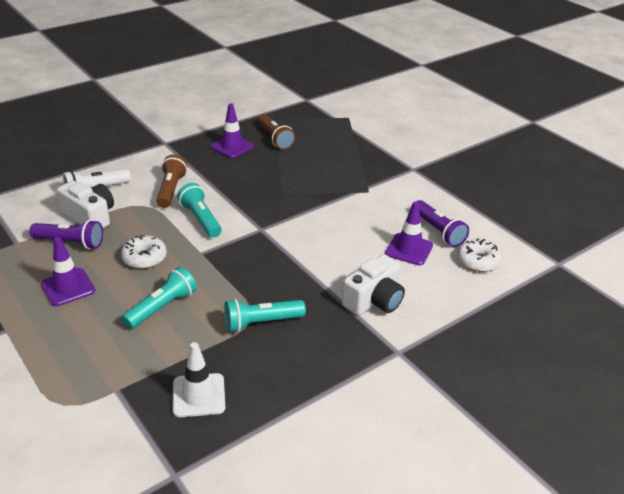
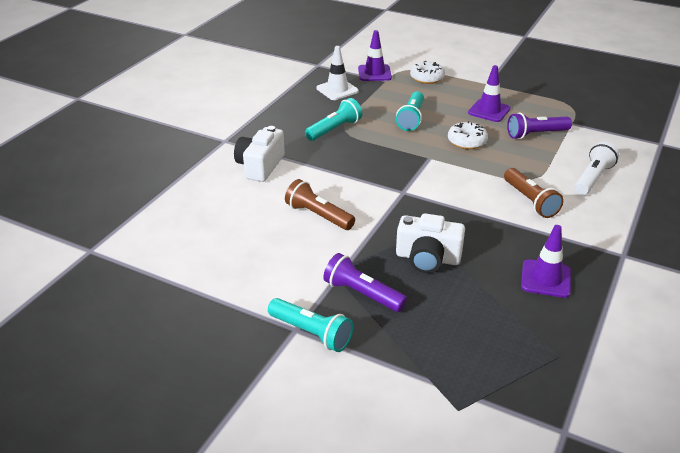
camera: 155 degrees right, 0 degrees up
white camera [57,181,114,228] -> white camera moved to [396,213,465,273]
turquoise flashlight [177,183,222,238] -> turquoise flashlight moved to [268,298,353,352]
brown flashlight [258,114,296,150] -> brown flashlight moved to [285,179,355,230]
purple traffic cone [385,202,433,265] -> purple traffic cone moved to [358,30,392,81]
purple flashlight [416,200,469,247] -> purple flashlight moved to [323,253,407,312]
white donut [458,239,502,272] -> white donut moved to [410,61,445,84]

